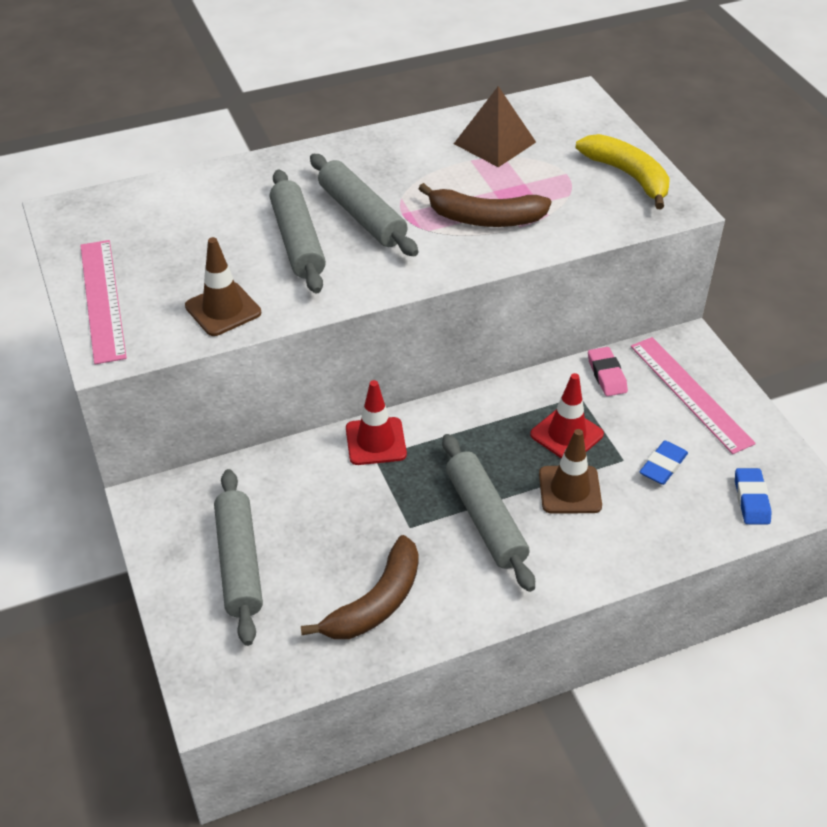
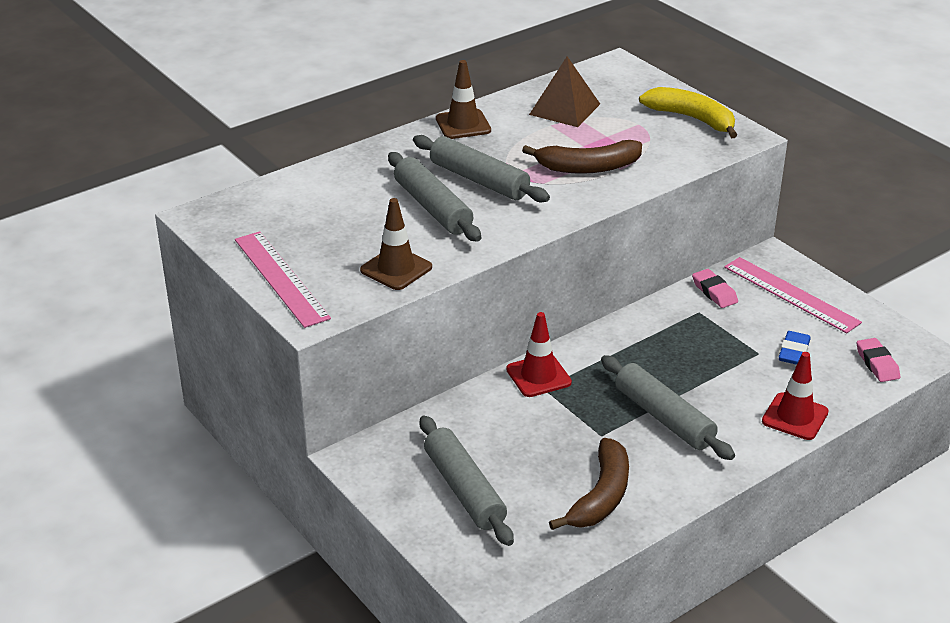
camera: 15 degrees left, 10 degrees down
red traffic cone [530,373,604,458] -> red traffic cone moved to [762,352,829,440]
brown traffic cone [539,429,602,514] -> brown traffic cone moved to [436,60,491,139]
blue eraser [735,468,772,524] -> pink eraser [857,338,900,382]

